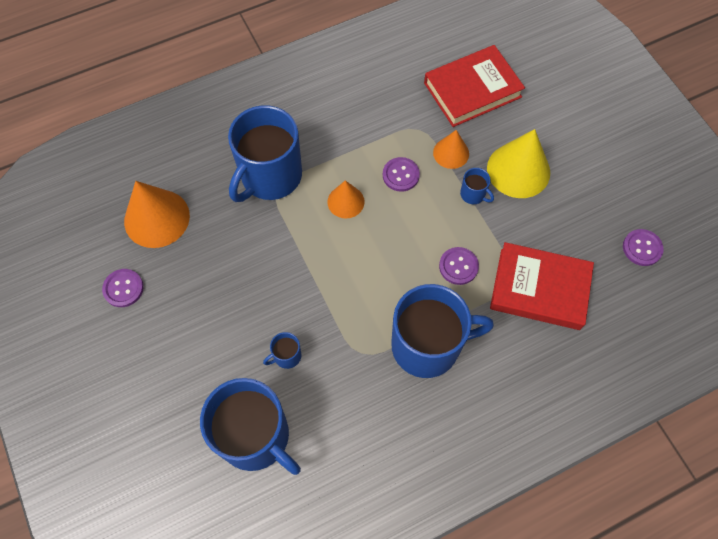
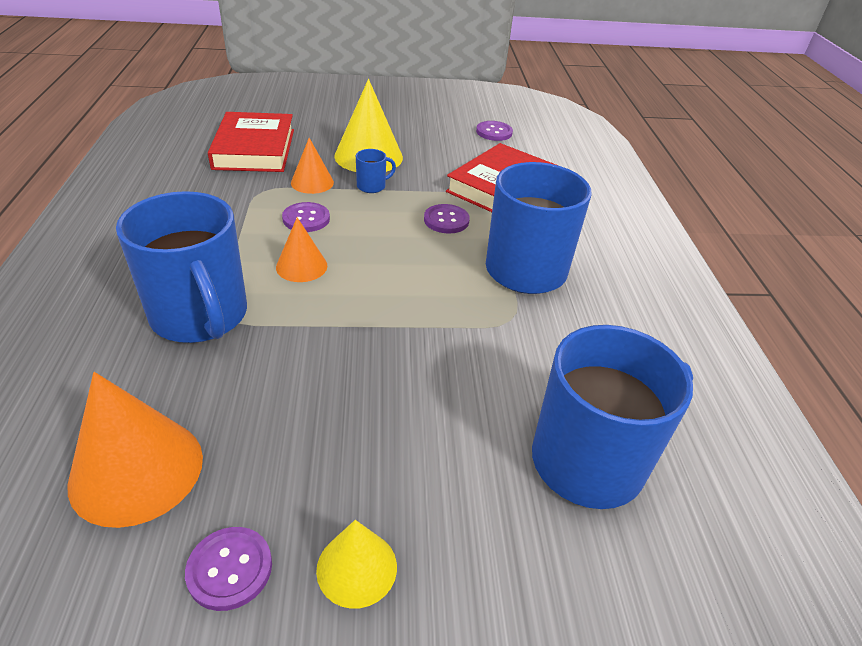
camera: 70 degrees left, 25 degrees down
blue mug [263,332,302,369] -> none
none -> yellow cone [316,520,397,609]

